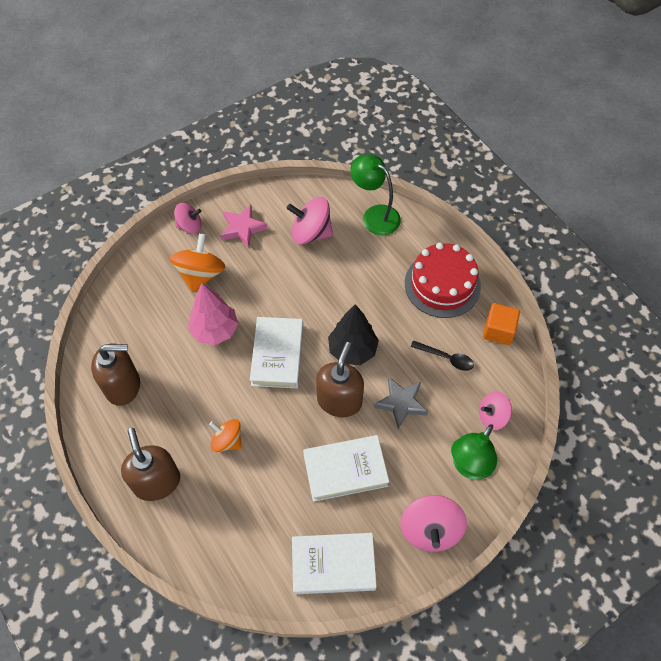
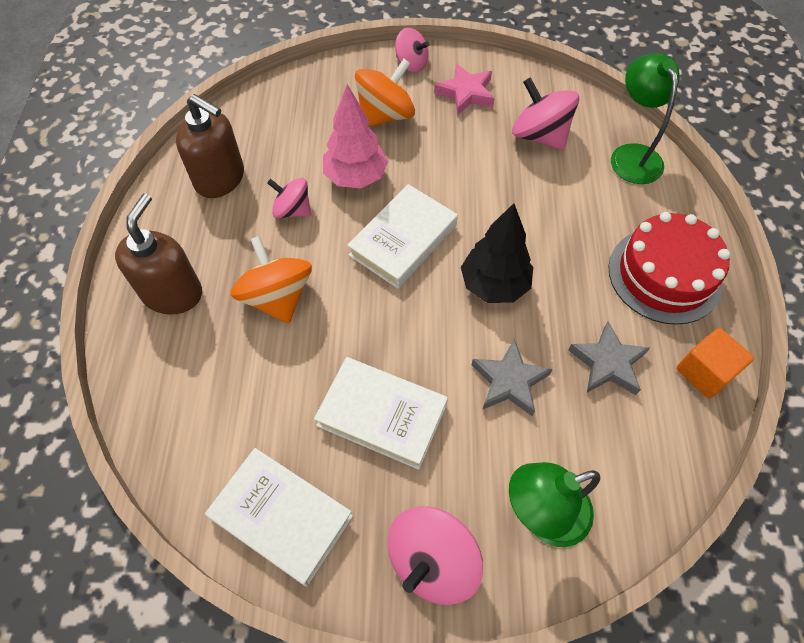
camera: 35 degrees right, 0 degrees up
orange spinning top [209,419,241,452] -> orange spinning top [230,236,312,324], size x1.56
brown soap dispenser [316,342,364,417] -> none
black spoon [411,340,474,371] -> grey star [568,322,650,395]
pink spinning top [479,391,512,430] -> pink spinning top moved to [267,178,311,218]

